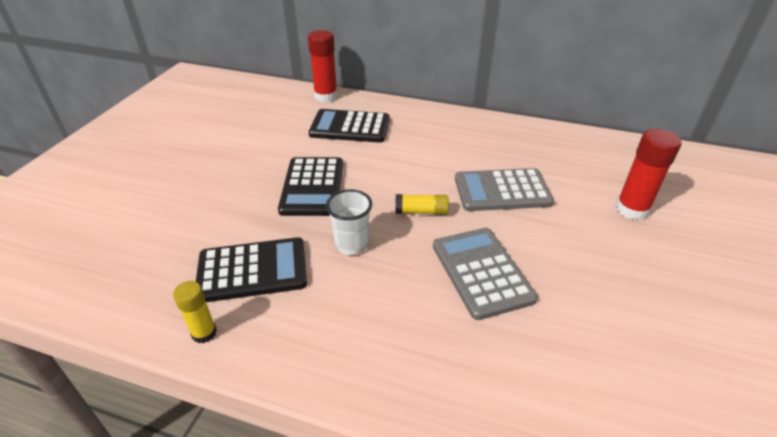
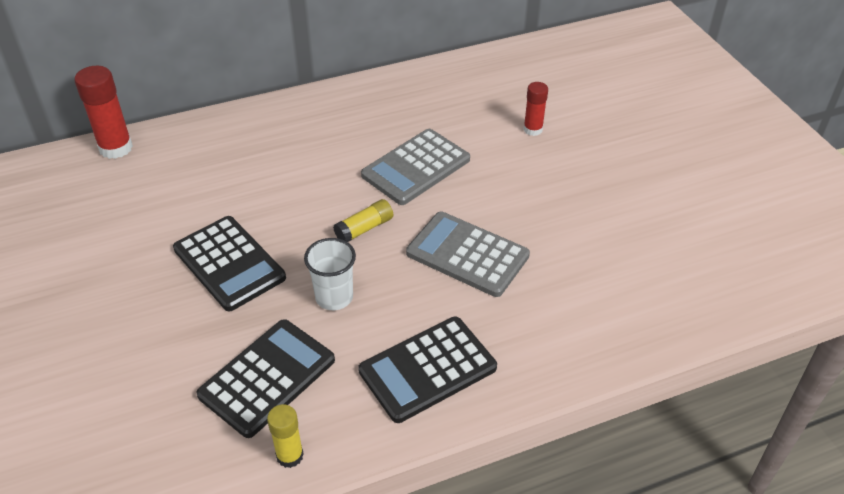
camera: 40 degrees left, 5 degrees up
black calculator [309,109,390,143] -> black calculator moved to [358,317,497,423]
red glue stick [615,129,681,220] -> red glue stick [523,82,548,136], size x0.60

